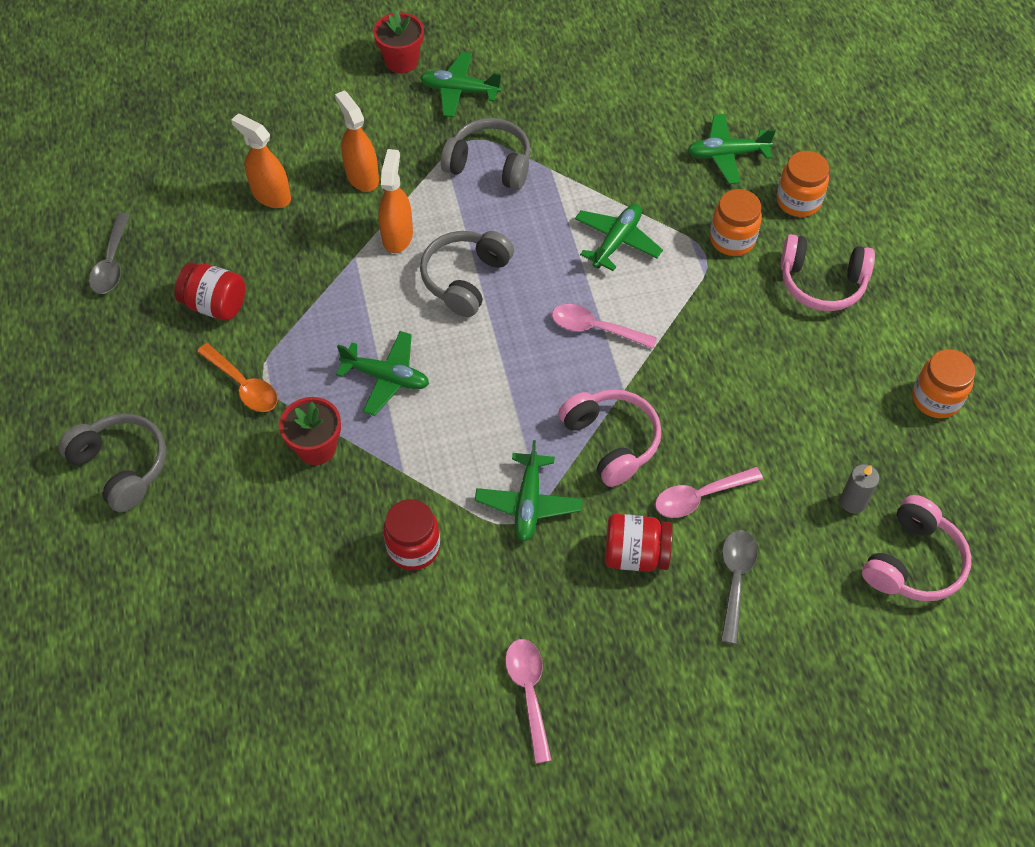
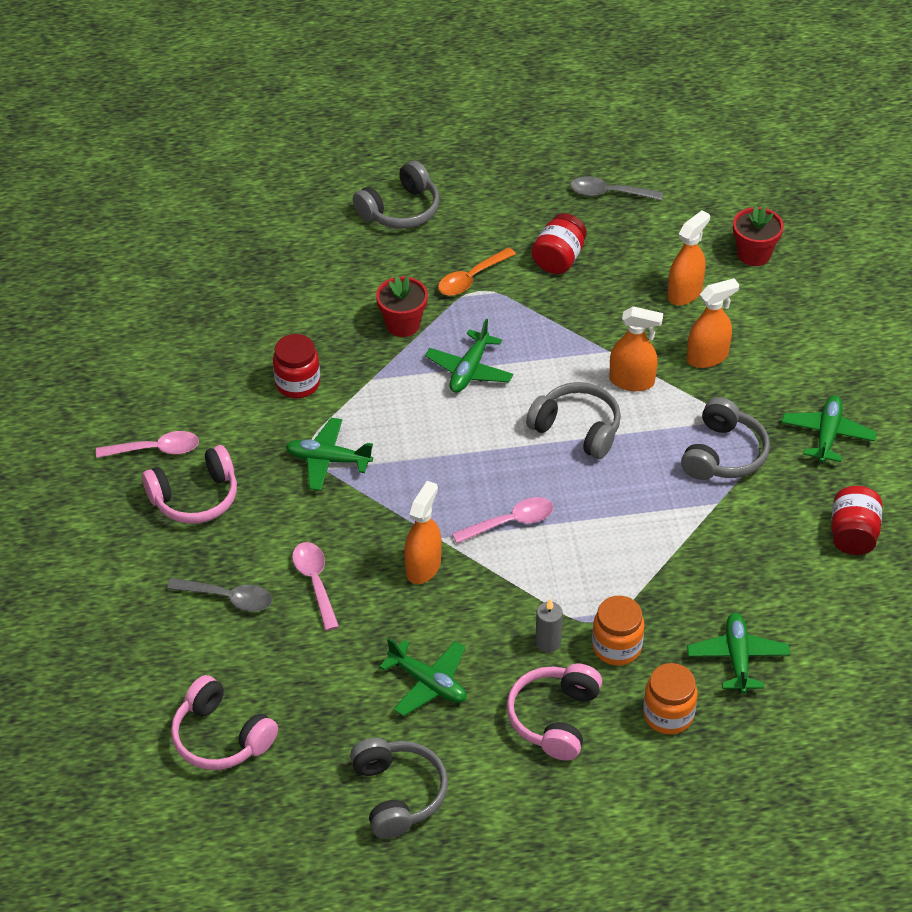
camera: 95 degrees right, 10 degrees down
red flower pot [373,10,424,73] -> red flower pot moved to [733,206,784,266]
pink spoon [552,304,657,349] -> pink spoon turned 45 degrees clockwise [452,497,553,544]
pink headphones [558,389,661,487] -> pink headphones moved to [142,445,237,524]
green plane [575,204,663,271] -> green plane moved to [379,638,467,716]
red jar [605,514,673,572] -> red jar moved to [831,486,882,555]
grey candle [840,464,880,514] -> grey candle moved to [535,599,563,653]
orange jar [912,349,975,418] -> grey headphones [350,738,448,839]
none -> orange spray bottle [404,481,441,584]

